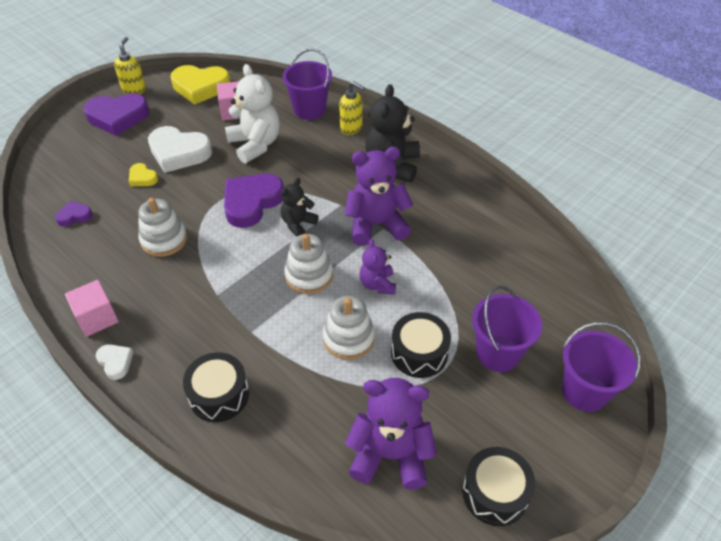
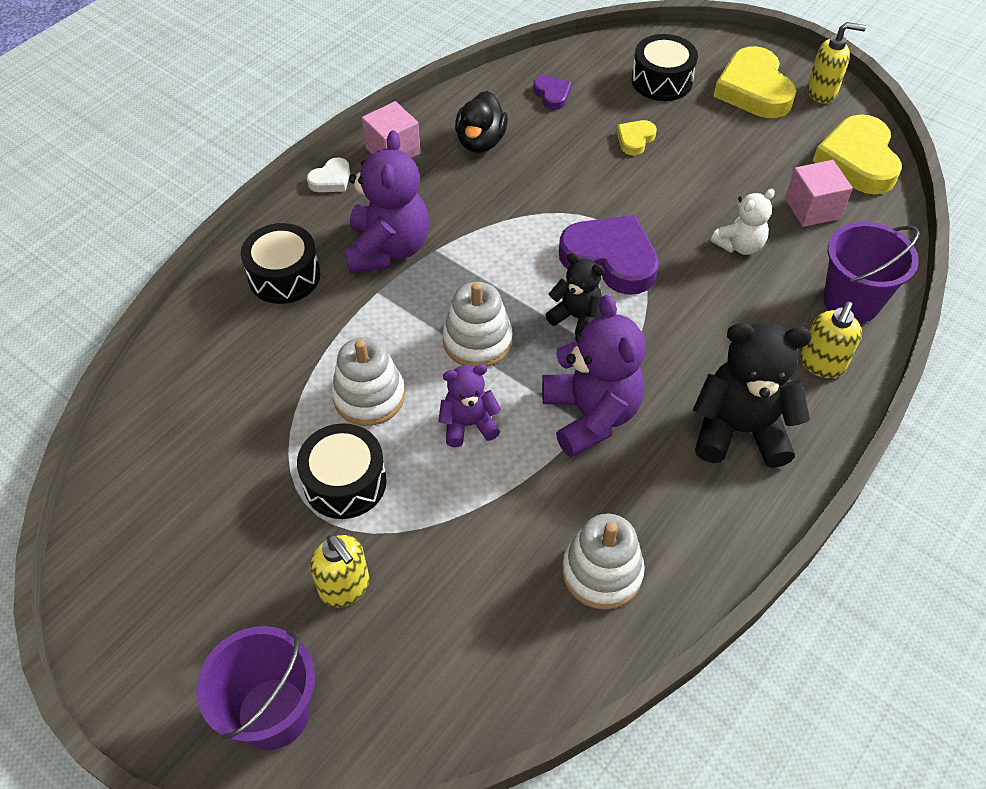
camera: 85 degrees right, 5 degrees up
purple heart [84,93,149,136] -> yellow heart [713,46,796,118]
white stacking toy [138,198,187,257] -> white stacking toy moved to [562,514,645,610]
white heart [148,126,212,173] -> none
white teddy bear [225,64,280,163] -> white teddy bear [711,189,775,255], size x0.57
purple teddy bear [345,378,437,490] -> purple teddy bear moved to [345,130,429,273]
black drum [462,447,535,526] -> black drum moved to [631,34,698,101]
purple bucket [472,285,542,372] -> yellow soap dispenser [310,534,369,607]
none -> black duck [455,91,508,153]

